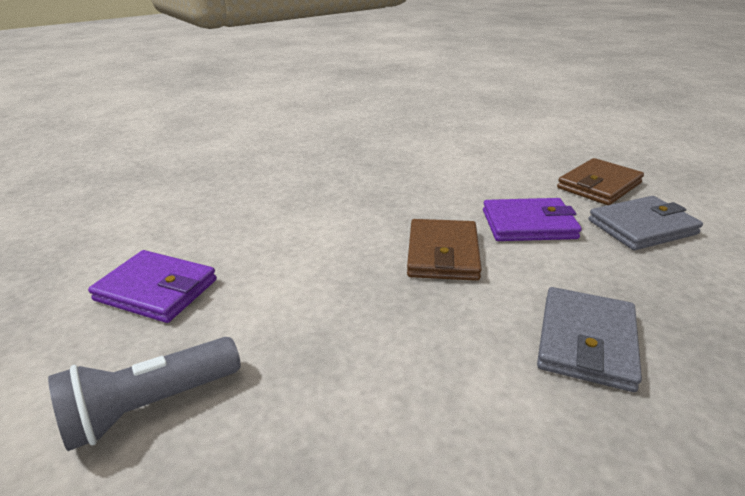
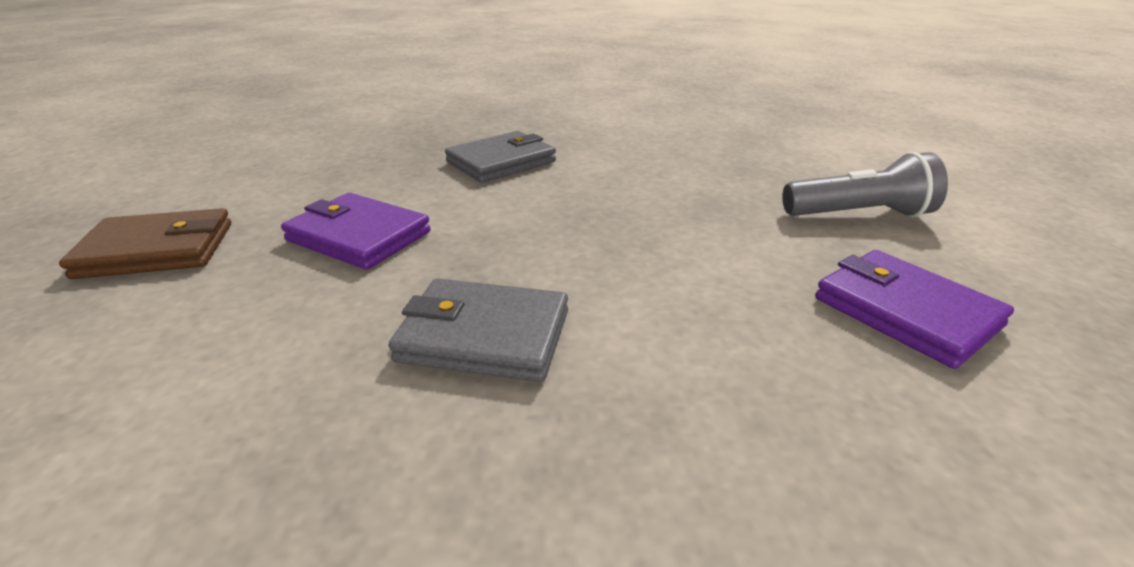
camera: 150 degrees left, 0 degrees up
brown wallet [407,219,482,281] -> none
grey wallet [589,196,703,250] -> grey wallet moved to [389,278,568,382]

